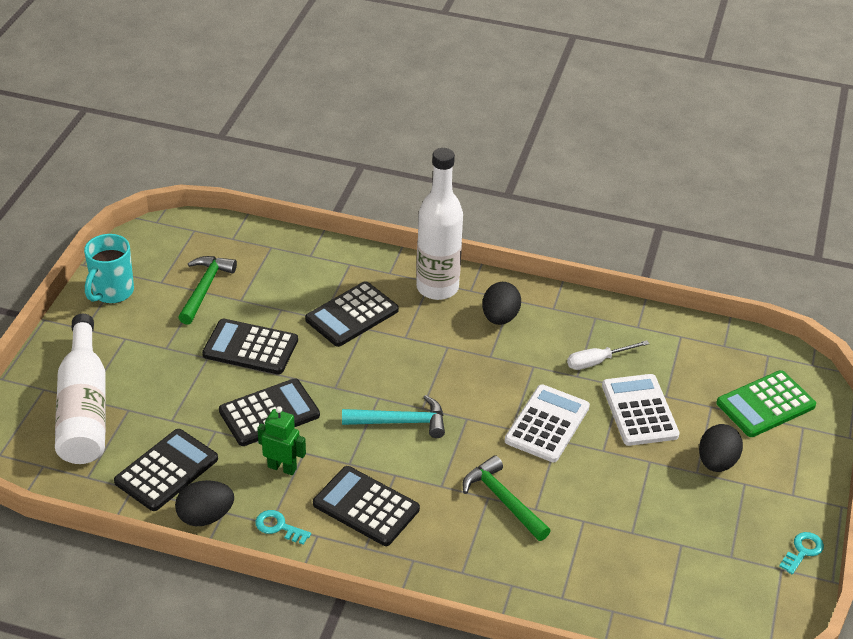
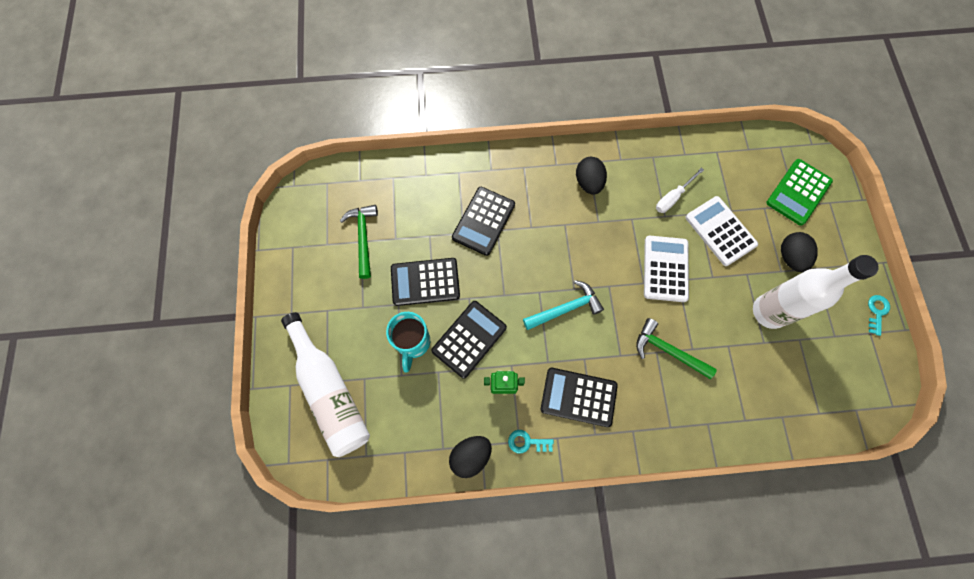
camera: 20 degrees left, 30 degrees up
turquoise mug [84,234,134,304] -> turquoise mug moved to [386,312,430,373]
black calculator [114,429,218,511] -> none
white bottle [416,148,463,300] -> white bottle moved to [753,255,879,329]

